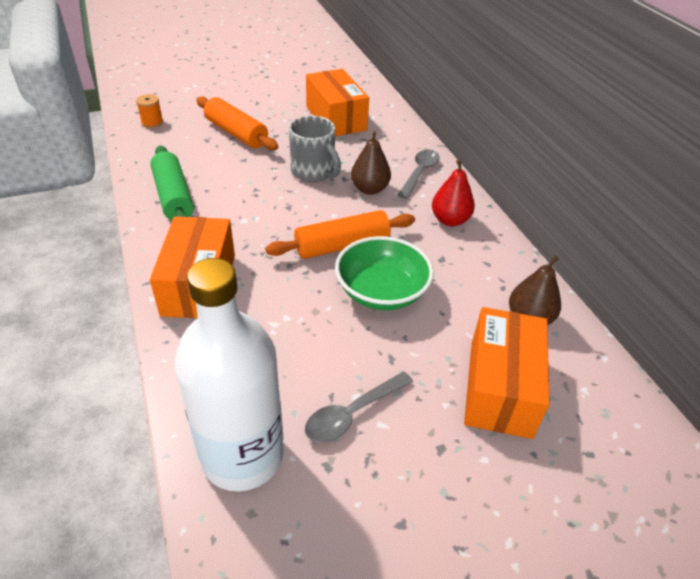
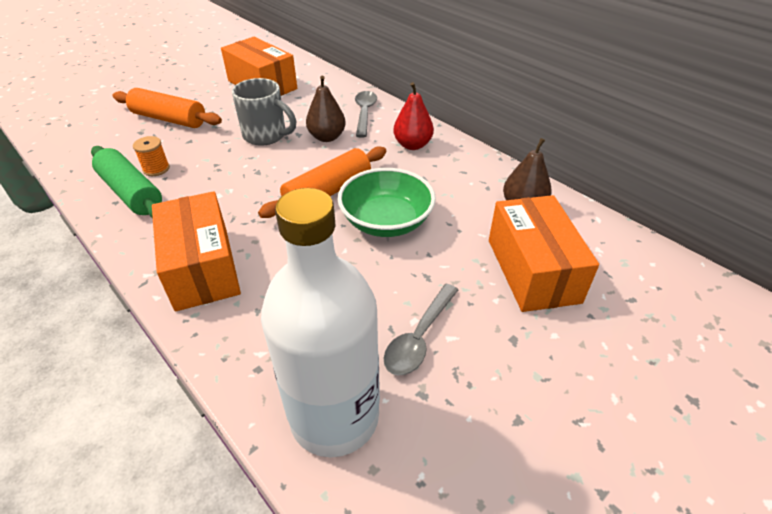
camera: 20 degrees left, 0 degrees up
orange spool [136,94,163,128] -> orange spool moved to [133,136,170,176]

